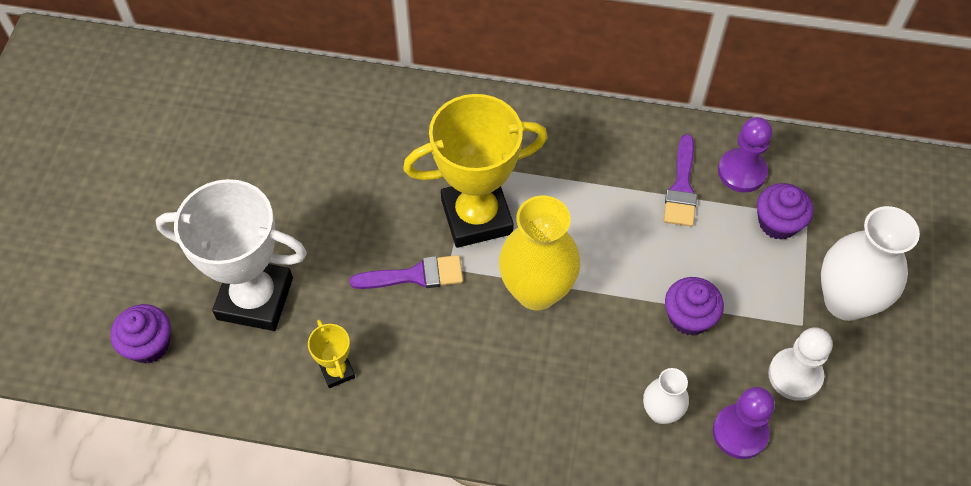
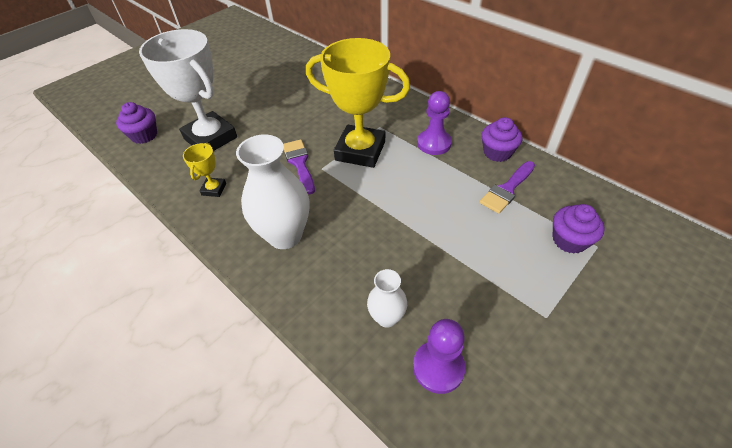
camera: 35 degrees right, 10 degrees down
purple brush [350,255,463,289] -> purple brush turned 135 degrees counterclockwise [283,139,315,195]
yellow vase [499,196,580,310] -> none
purple cupcake [665,277,724,336] -> purple cupcake moved to [482,117,522,162]
purple pawn [718,117,772,192] -> purple pawn moved to [417,91,452,155]
white pawn [768,327,832,401] -> none
white vase [821,206,920,321] -> white vase moved to [236,134,309,249]

